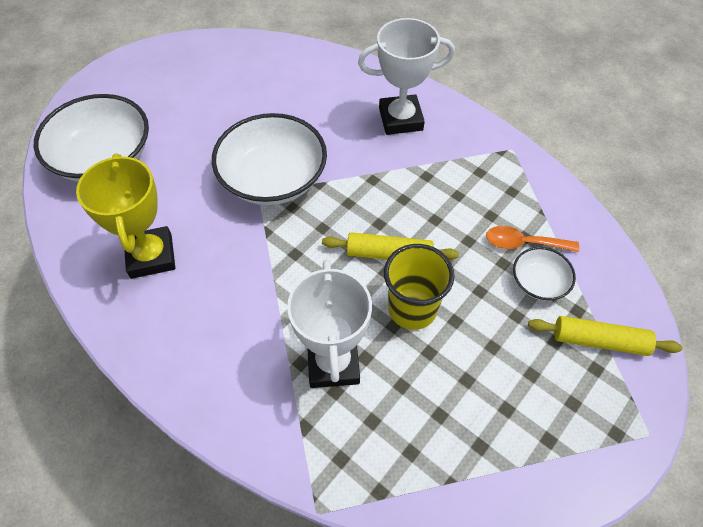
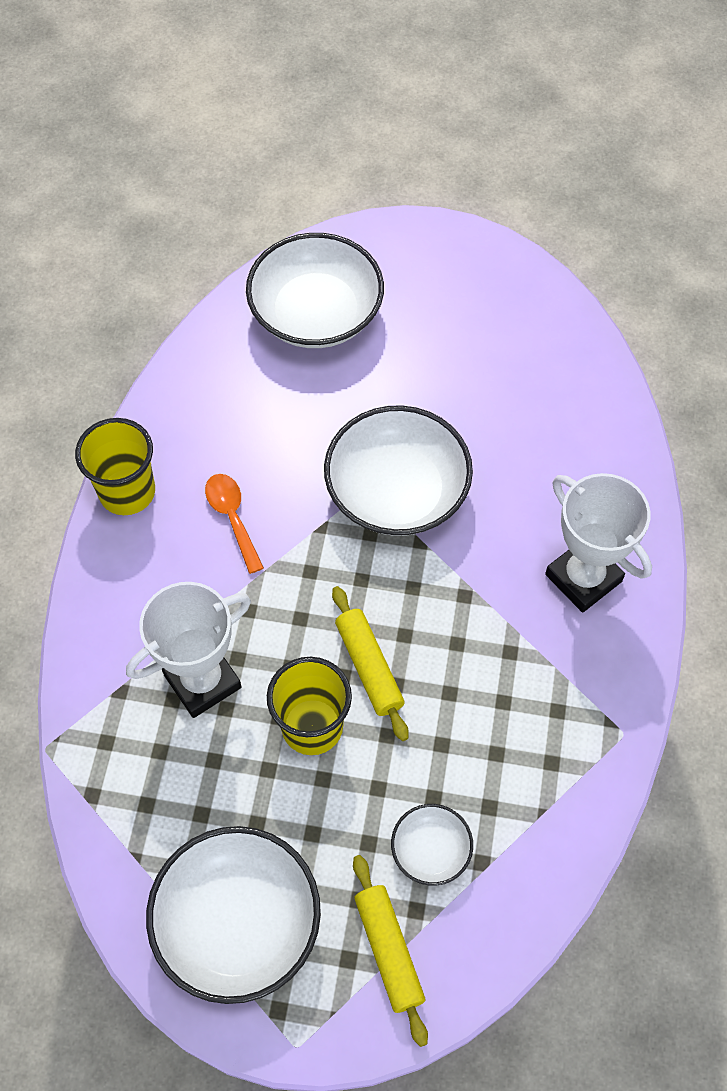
camera: 60 degrees right, 5 degrees up
yellow trophy [76,153,175,279] -> none
orange spoon [486,226,579,252] -> orange spoon moved to [205,474,264,574]
none -> yellow cup [75,418,155,515]
none -> white bowl [146,826,321,1004]

